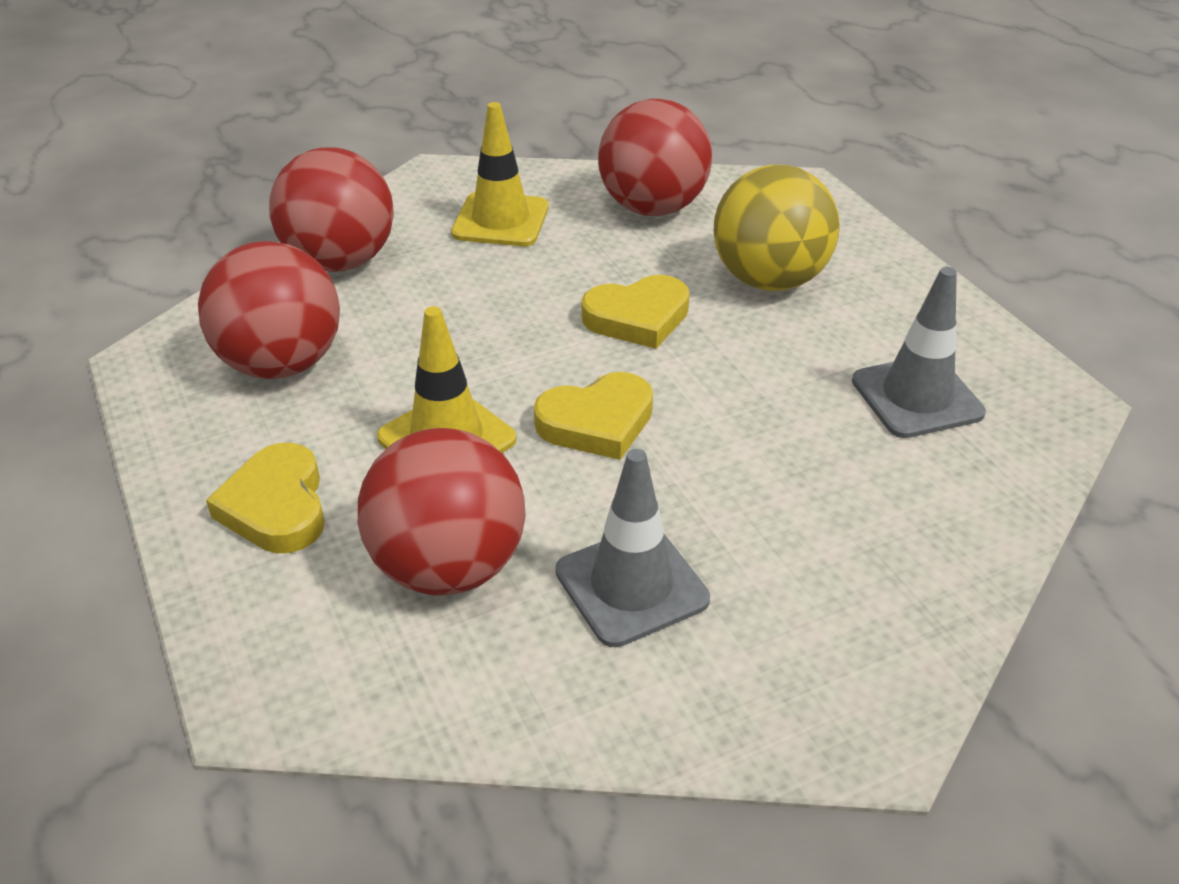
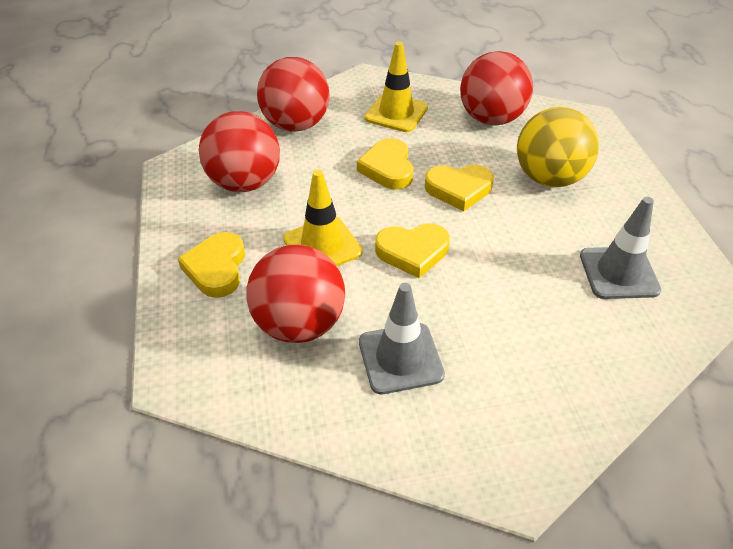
camera: 15 degrees right, 5 degrees up
none -> yellow heart [357,138,414,189]

